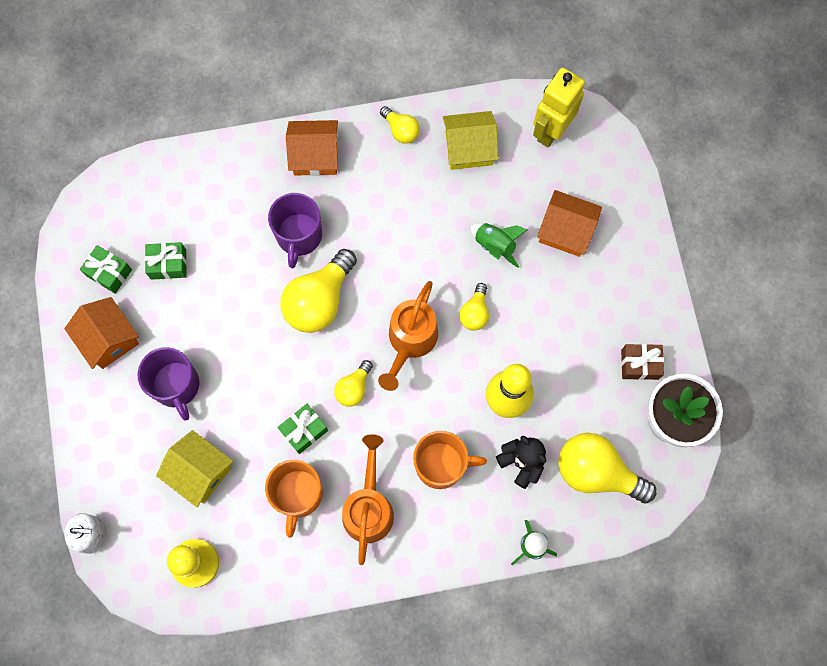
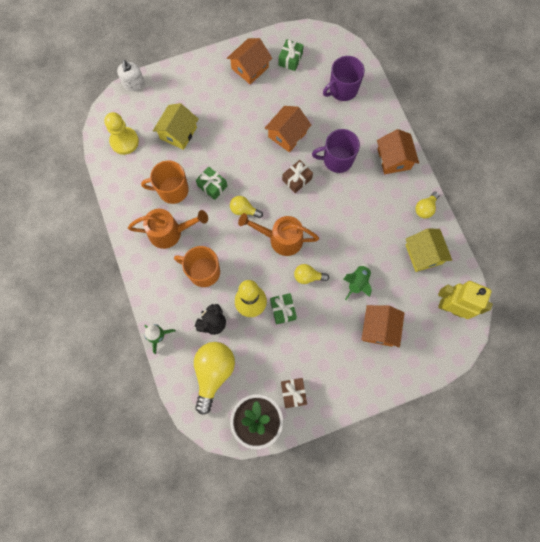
camera: 80 degrees right, 0 degrees up
purple mug [138,347,199,421] -> purple mug moved to [323,56,365,101]
green gift [145,242,187,280] -> green gift moved to [270,293,297,325]
yellow light bulb [280,249,357,333] -> brown gift [282,160,313,193]
orange mug [413,431,487,489] -> orange mug turned 120 degrees clockwise [174,246,220,287]
none -> orange house [264,106,311,152]

